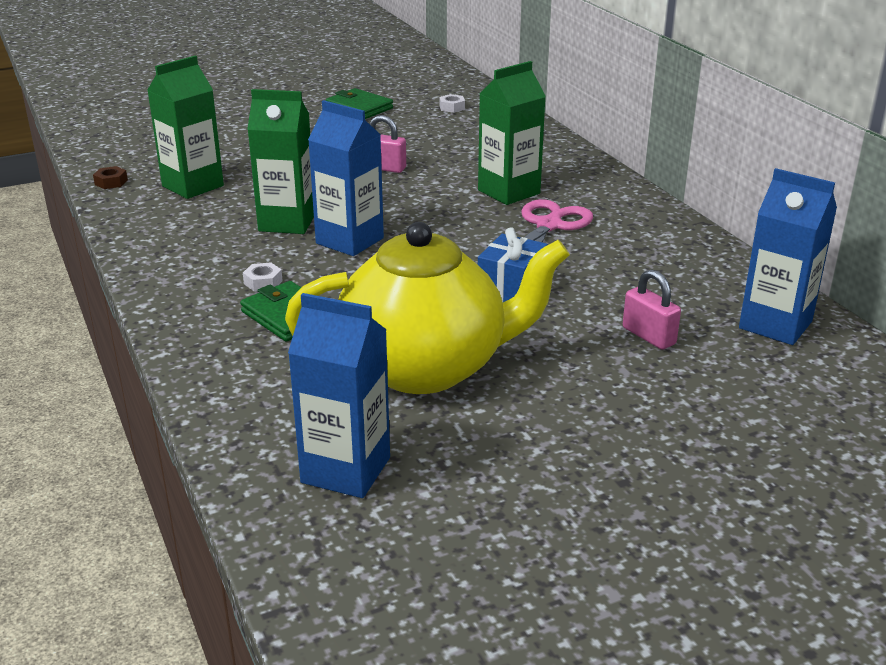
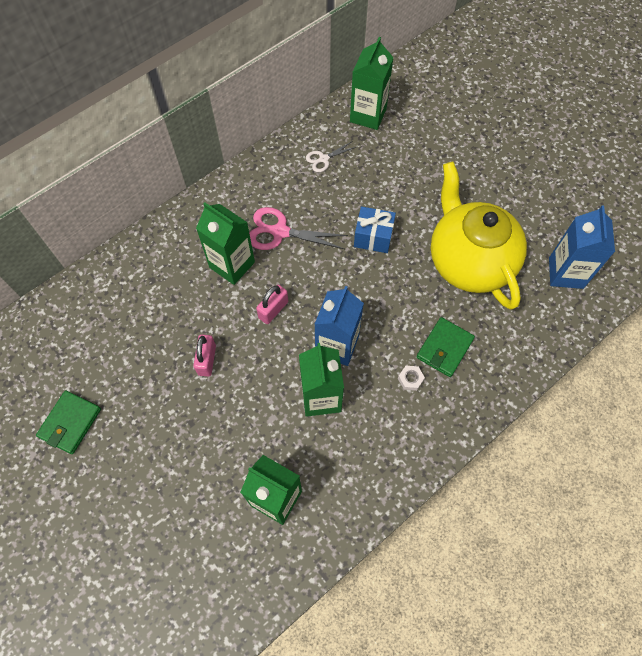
camera: 105 degrees left, 35 degrees up
brown nut [93,166,128,189] -> none
white nut [439,94,465,113] -> none
pink padlock [623,269,681,350] -> pink padlock moved to [256,285,288,324]
blue carton [739,168,837,345] -> green carton [350,37,394,130]
none -> white scissors [306,142,356,173]

